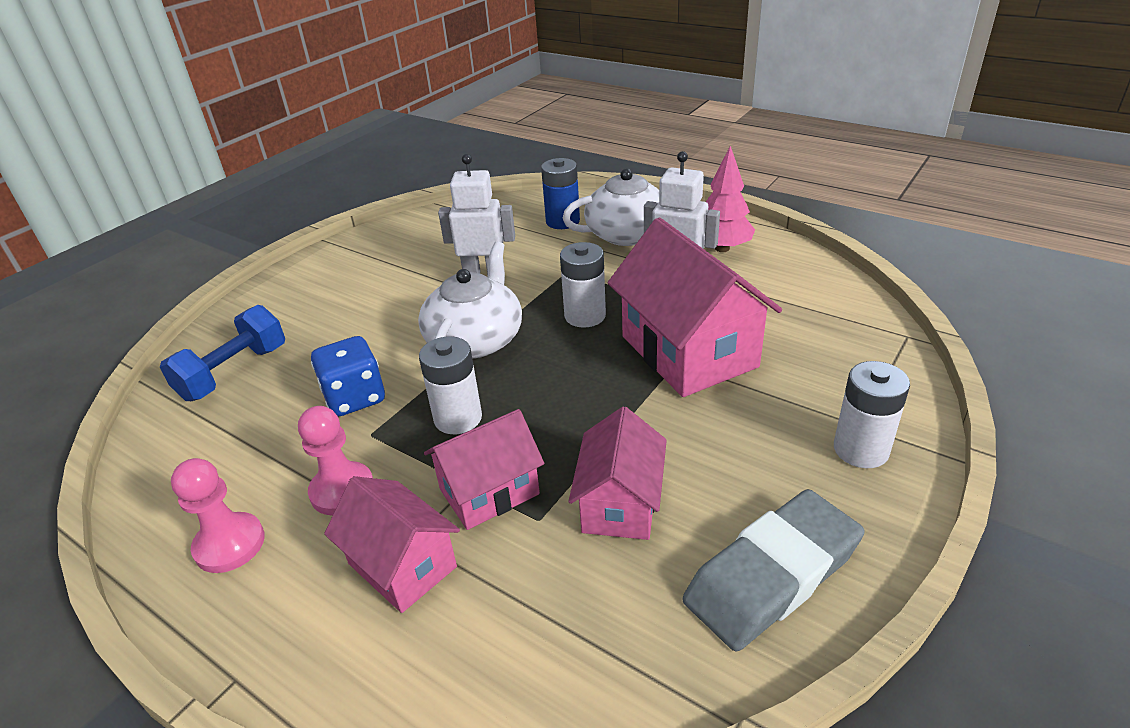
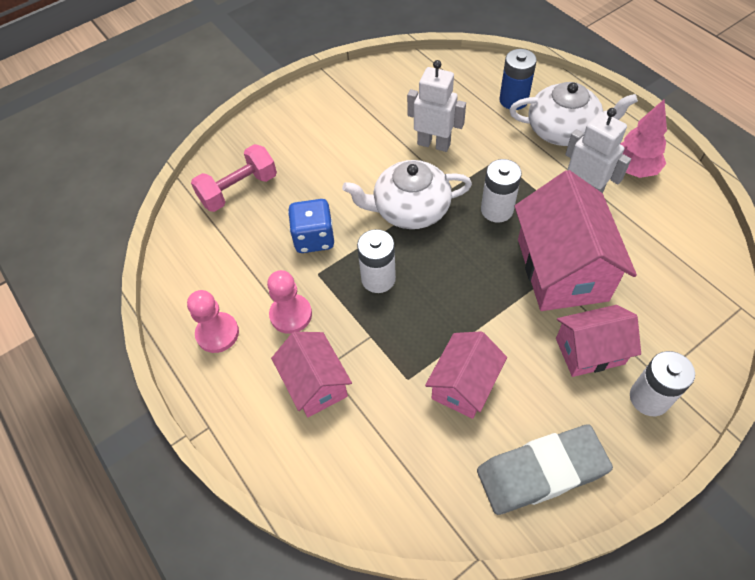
camera: 20 degrees right, 20 degrees up
blue dumbbell [160,305,285,401] -> pink dumbbell [191,144,277,212]
white teapot [418,242,522,359] -> white teapot turned 135 degrees counterclockwise [342,160,472,229]
pink house [424,409,544,530] -> pink house moved to [556,305,641,377]

